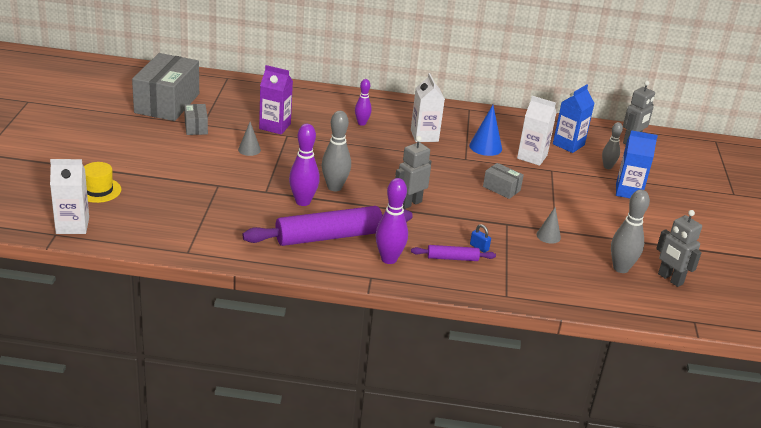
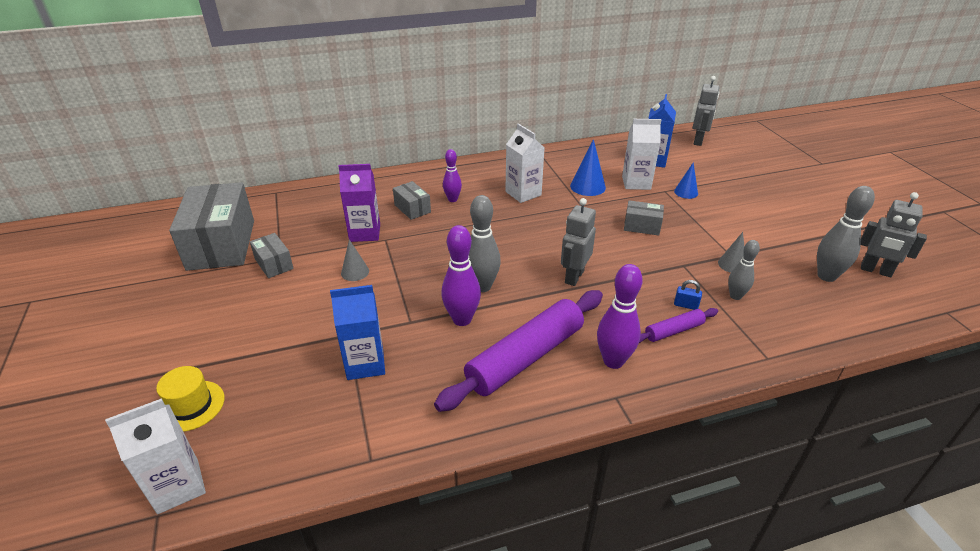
camera: 20 degrees left, 5 degrees up
grey bowling pin [602,122,623,169] -> grey bowling pin moved to [728,240,760,300]
blue carton [616,130,658,198] -> blue carton moved to [330,285,385,380]
none -> grey box [393,181,431,220]
none -> blue cone [674,162,698,199]

